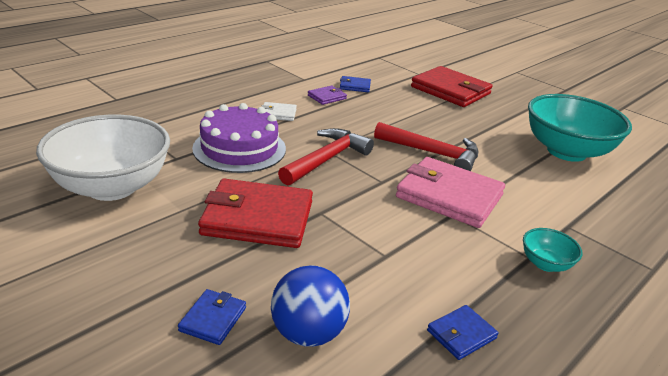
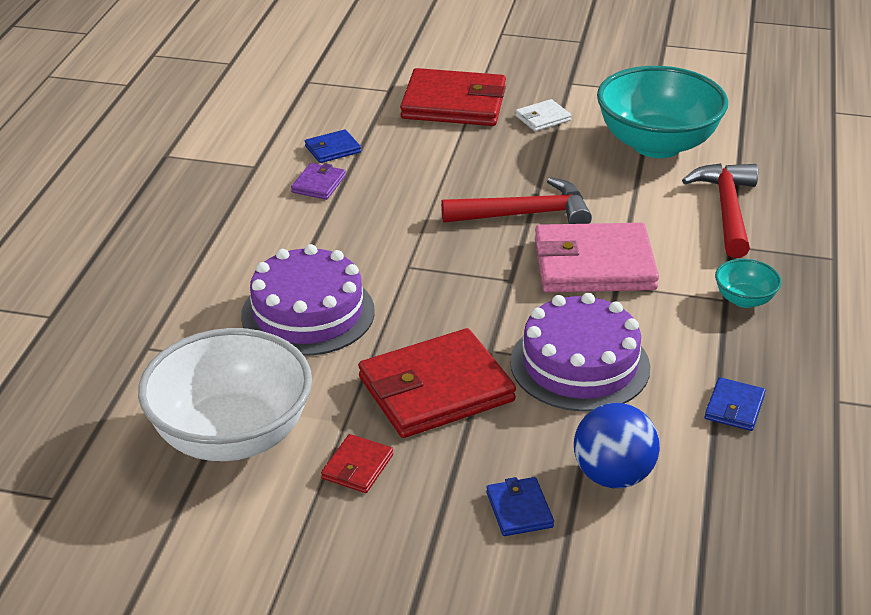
camera: 30 degrees left, 5 degrees up
white wallet [261,102,297,121] -> white wallet moved to [515,99,572,131]
red hammer [278,128,374,186] -> red hammer moved to [682,163,758,258]
none -> red wallet [321,434,393,493]
none -> purple cake [510,293,650,412]

